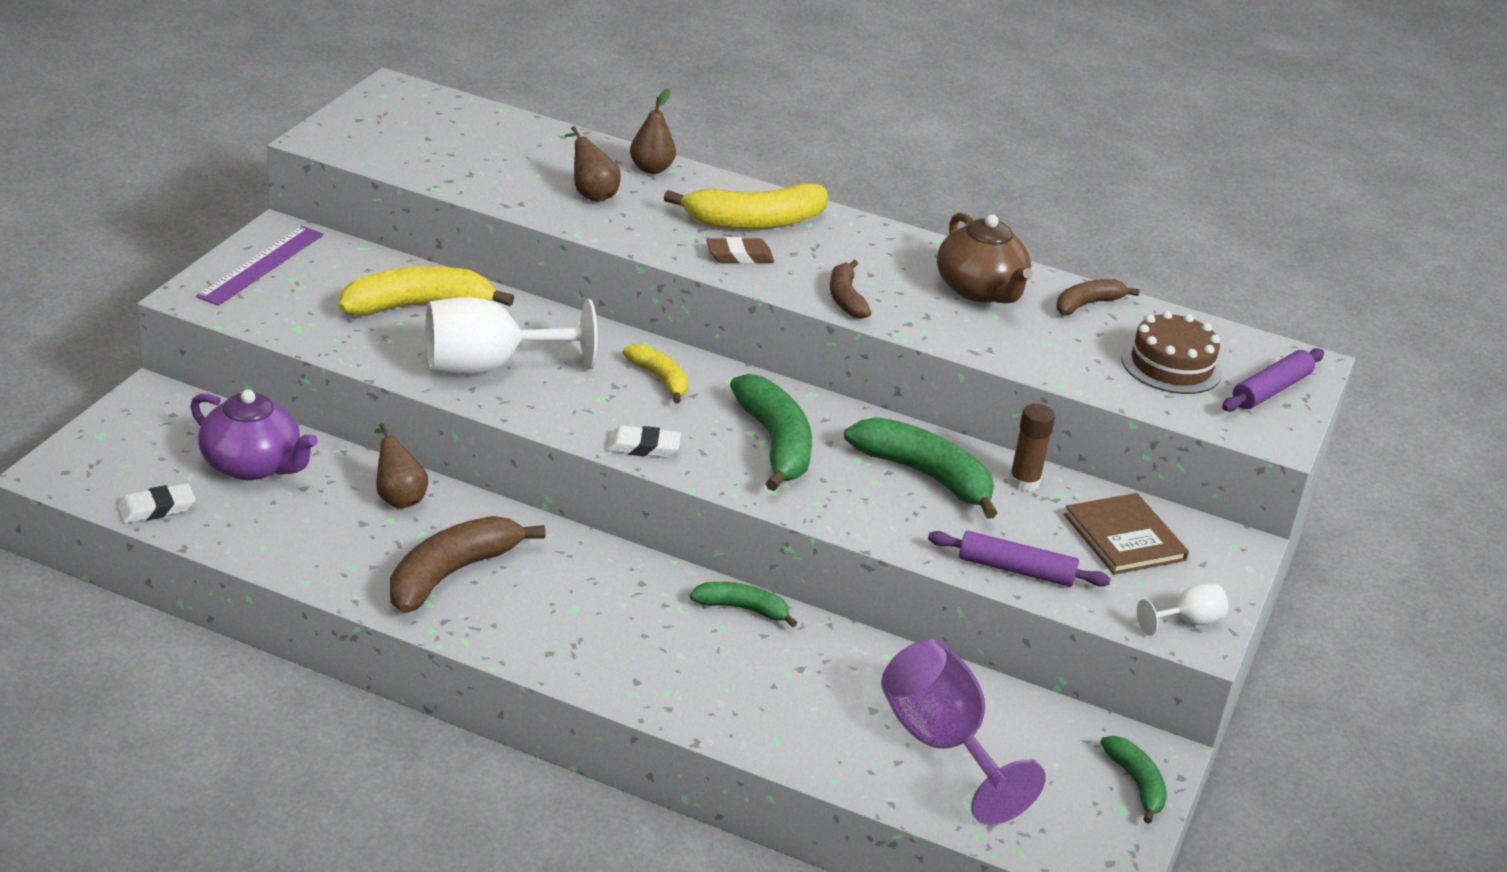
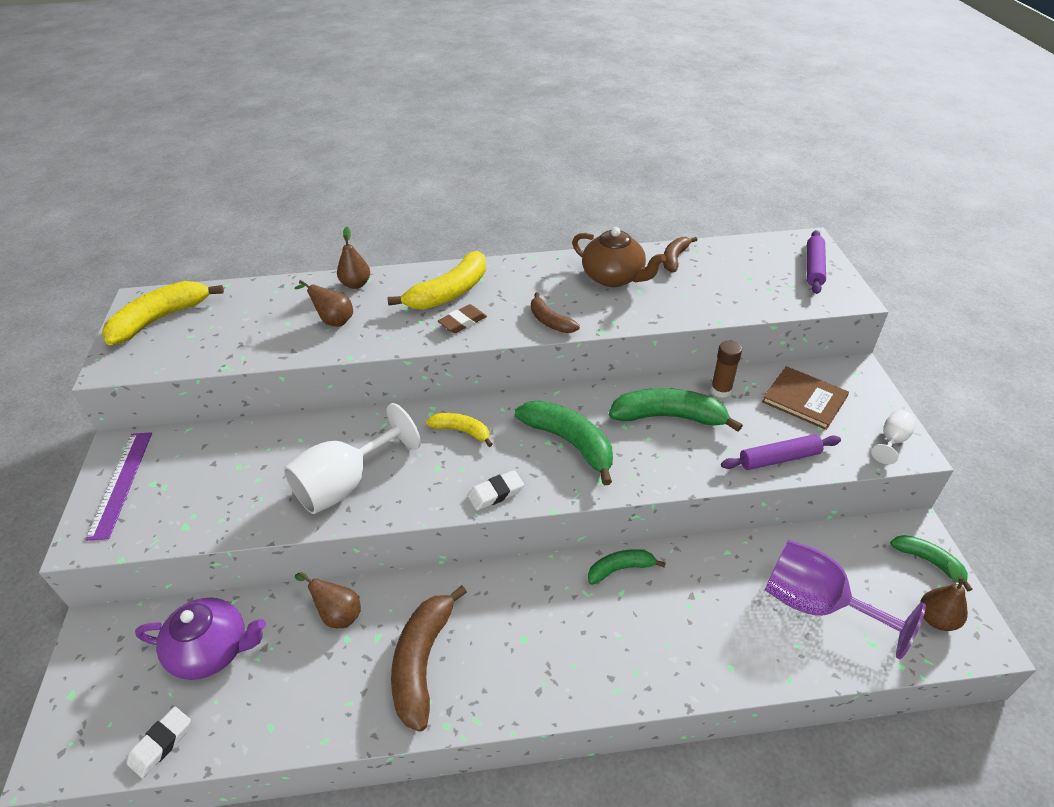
camera: 25 degrees left, 10 degrees up
yellow banana [338,266,514,316] -> yellow banana moved to [102,281,224,345]
brown cake [1121,311,1222,394] -> none
none -> brown pear [920,561,968,631]

